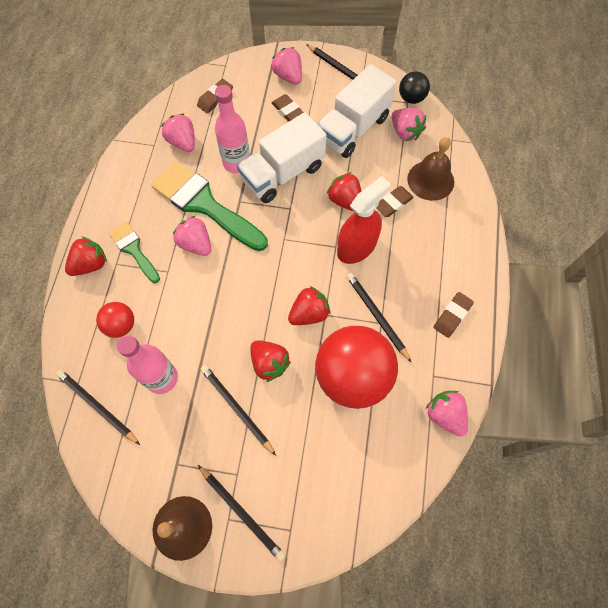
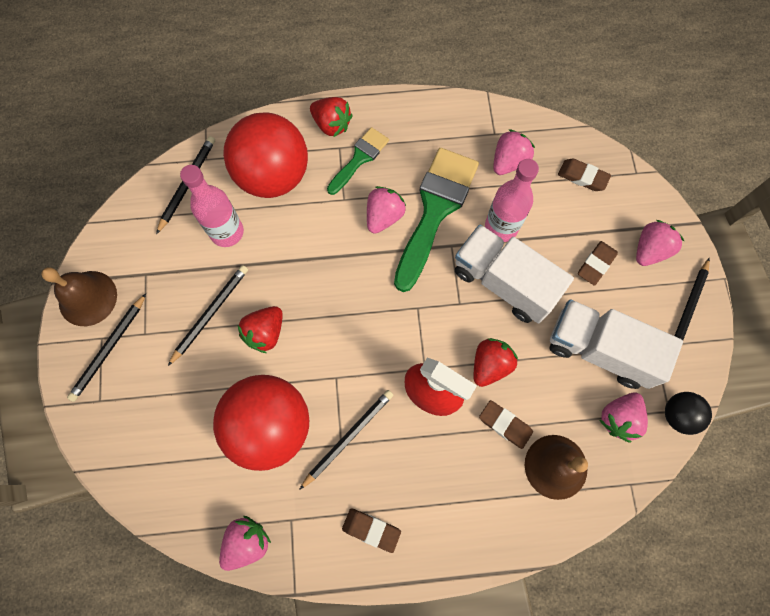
camera: 75 degrees right, 5 degrees up
red ball [96,302,134,338] -> red ball [223,112,308,198], size x2.13
red strawberry [288,286,330,325] -> none

